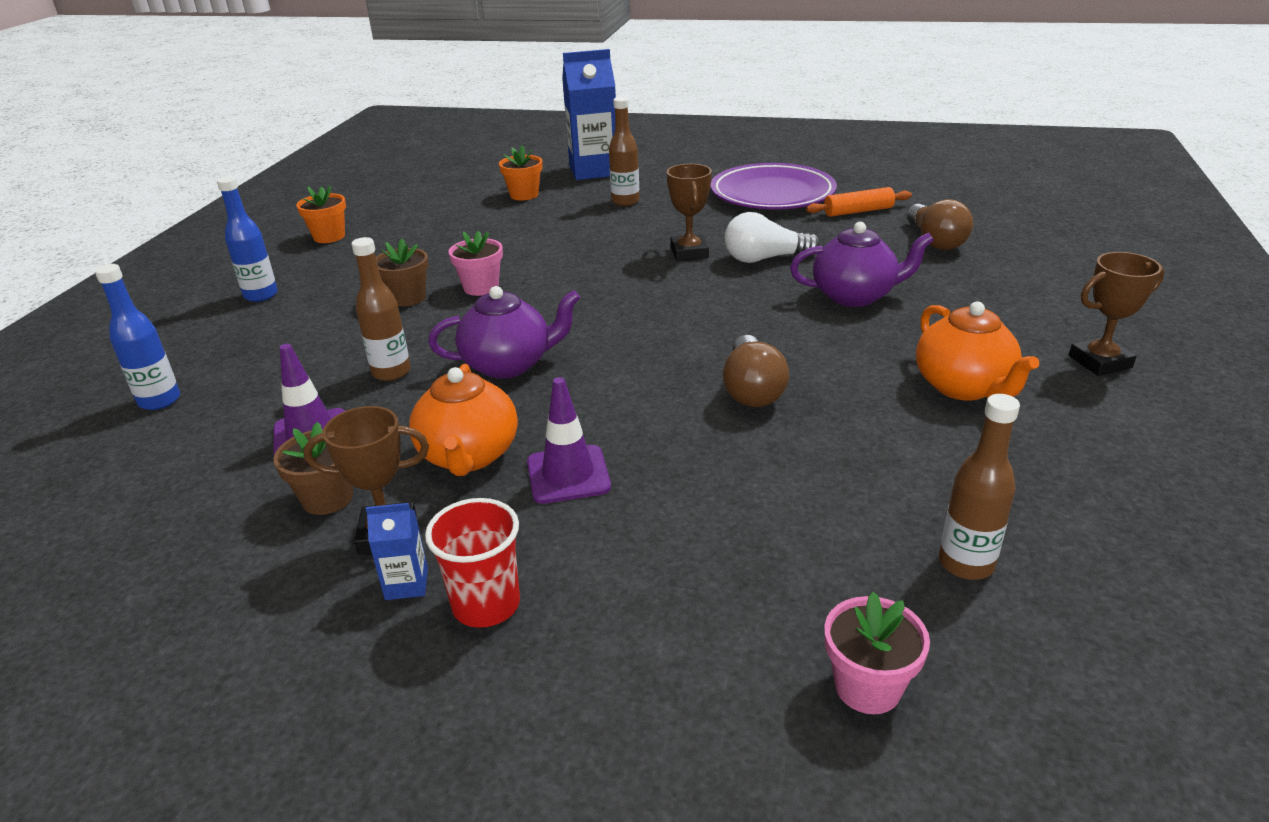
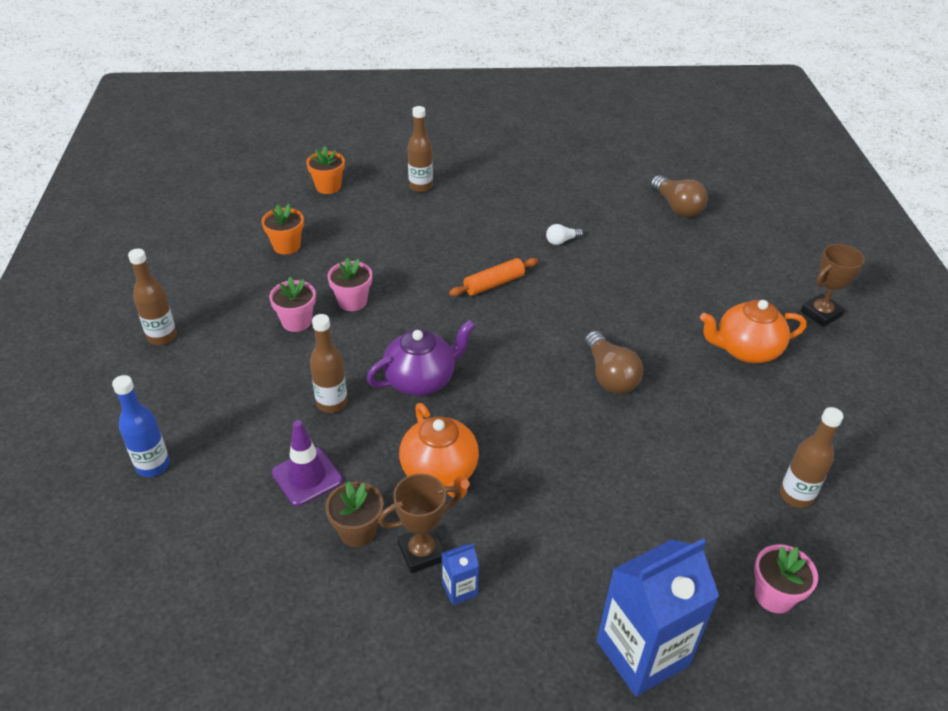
camera: 20 degrees left, 10 degrees up
blue bottle [217,176,278,302] -> brown bottle [128,249,177,345]
orange flower pot [296,185,346,243] -> orange flower pot moved to [262,204,304,255]
brown flower pot [376,239,429,306] -> pink flower pot [269,277,316,332]
red cup [425,498,520,628] -> none
purple traffic cone [527,377,611,504] -> none
blue carton [562,49,616,180] -> blue carton moved to [597,539,719,697]
brown trophy [667,164,712,261] -> none
purple plate [711,163,837,209] -> none
white light bulb [725,212,820,263] -> white light bulb [546,224,583,245], size x0.54
purple teapot [790,222,934,307] -> none
orange rolling pin [806,187,912,217] -> orange rolling pin moved to [449,258,538,296]
orange teapot [916,302,1039,401] -> orange teapot turned 120 degrees clockwise [700,300,807,363]

